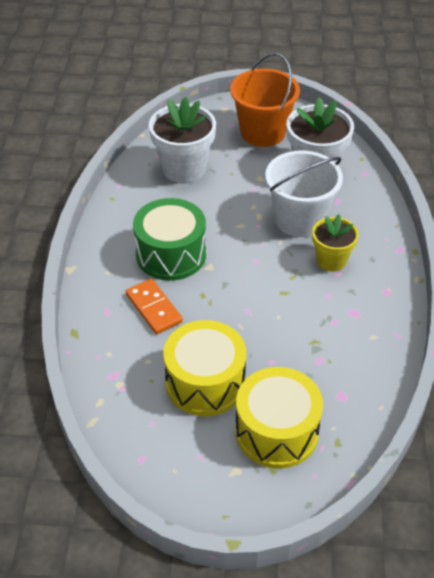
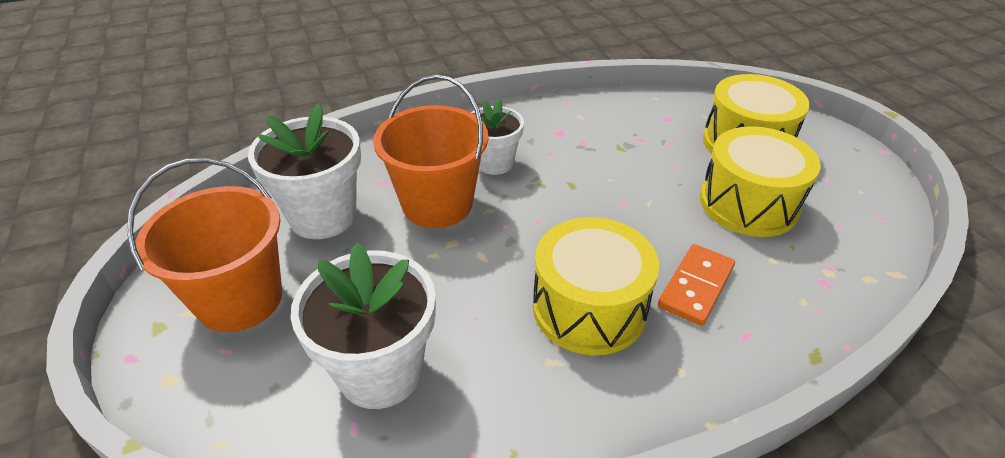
camera: 115 degrees left, 5 degrees down
green drum [133,198,206,281] -> yellow drum [533,217,659,355]
white bucket [265,151,343,237] -> orange bucket [373,75,488,228]
yellow flower pot [312,214,359,272] -> white flower pot [471,98,524,175]

